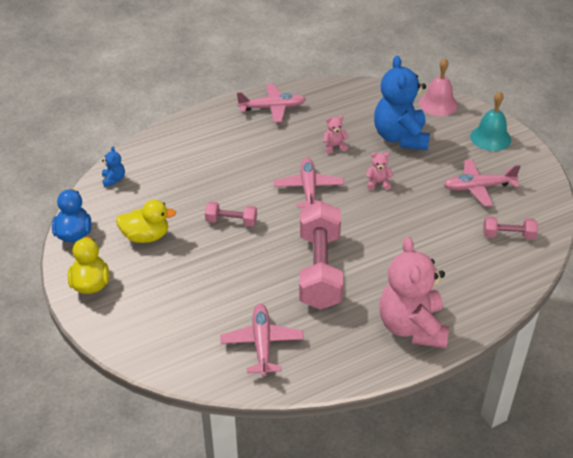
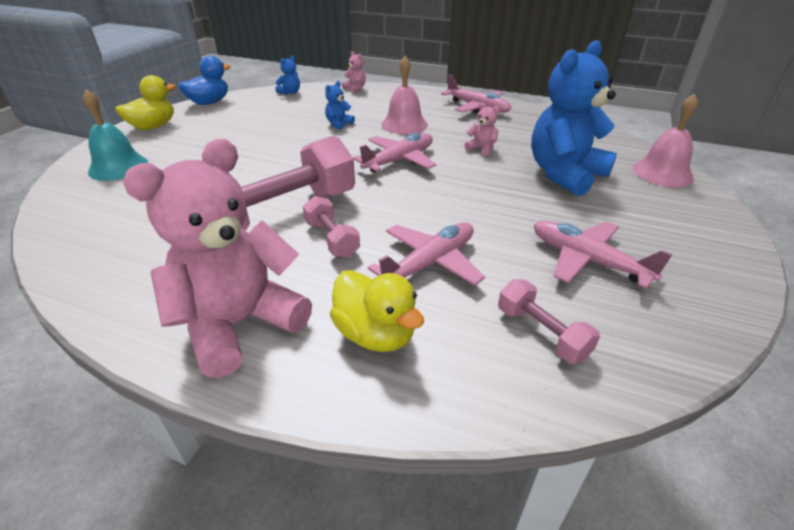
camera: 50 degrees right, 5 degrees down
yellow duck [116,200,176,243] -> yellow duck moved to [330,270,424,352]
pink dumbbell [205,202,257,227] -> pink dumbbell moved to [303,196,360,258]
pink plane [220,304,304,376] -> pink plane moved to [368,222,485,286]
pink teddy bear [366,152,393,190] -> pink teddy bear moved to [342,51,366,93]
turquoise bell [470,91,511,151] -> turquoise bell moved to [83,89,148,181]
none -> blue teddy bear [325,81,355,130]
none -> pink bell [381,56,428,134]

